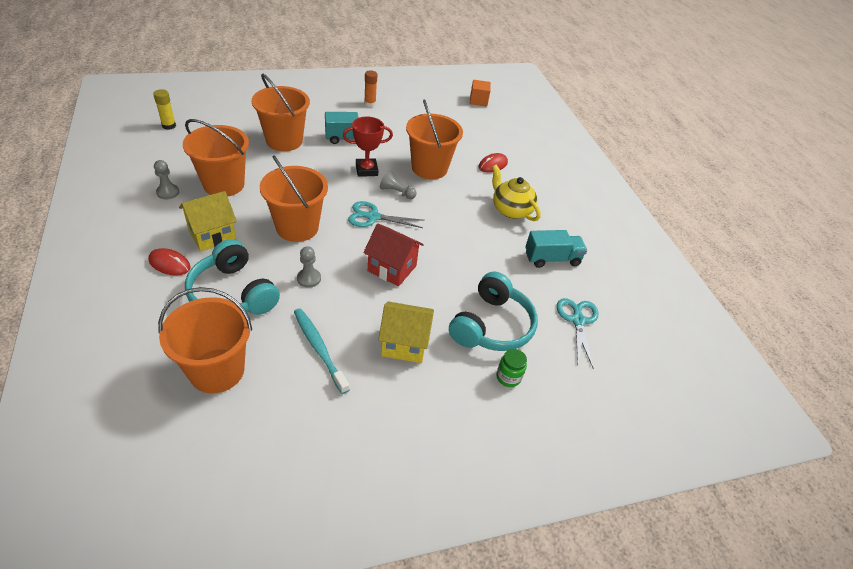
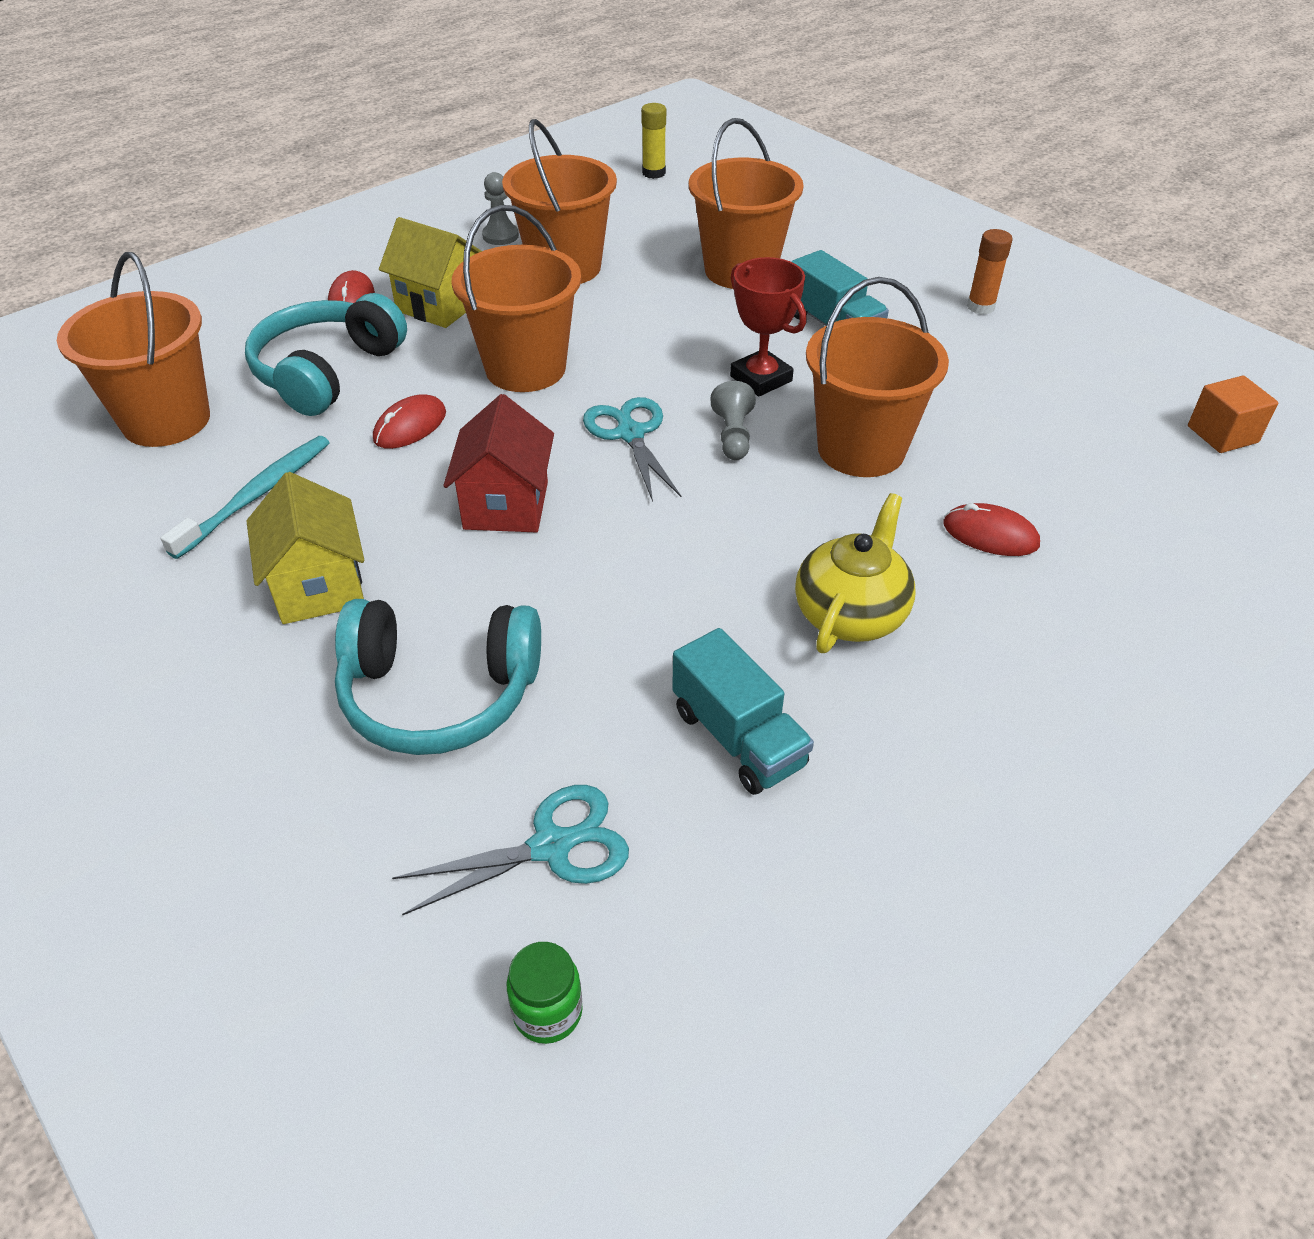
camera: 70 degrees right, 0 degrees up
grey pawn [297,246,321,288] -> red mouse [373,394,446,449]
green jar [496,349,527,387] -> green jar moved to [507,942,583,1044]

